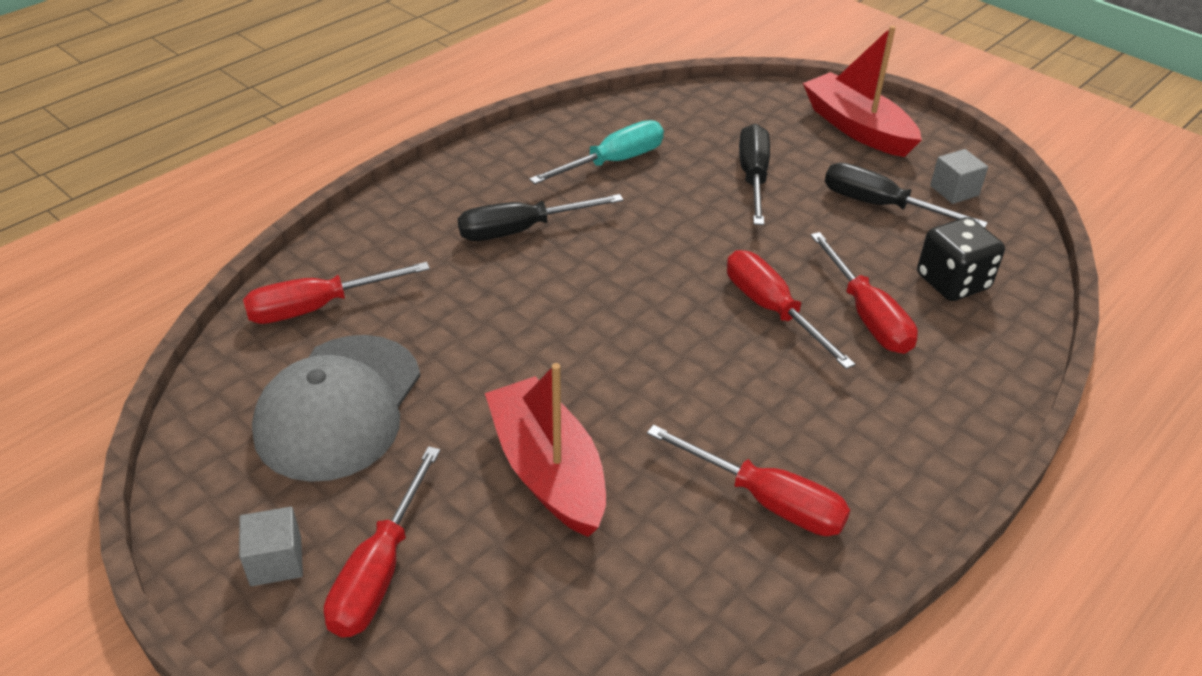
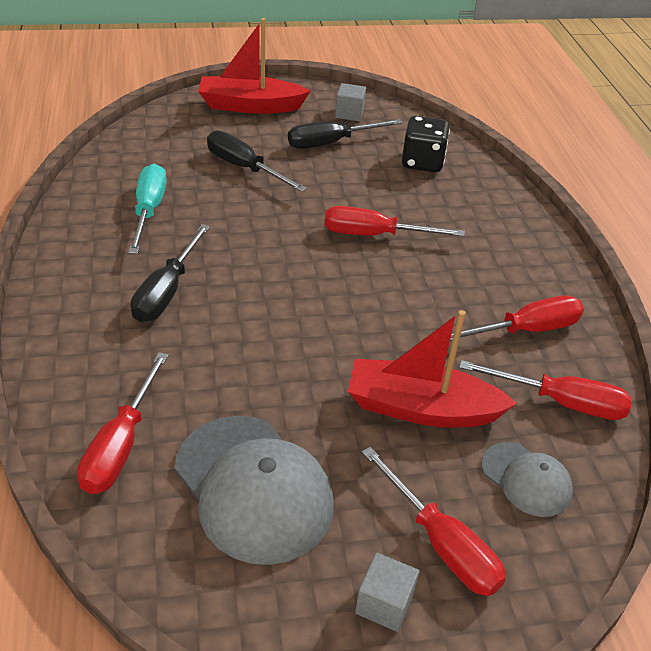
camera: 55 degrees left, 0 degrees up
red screwdriver [811,232,918,354] -> red screwdriver moved to [459,360,632,420]
none -> grey cap [482,442,573,517]

